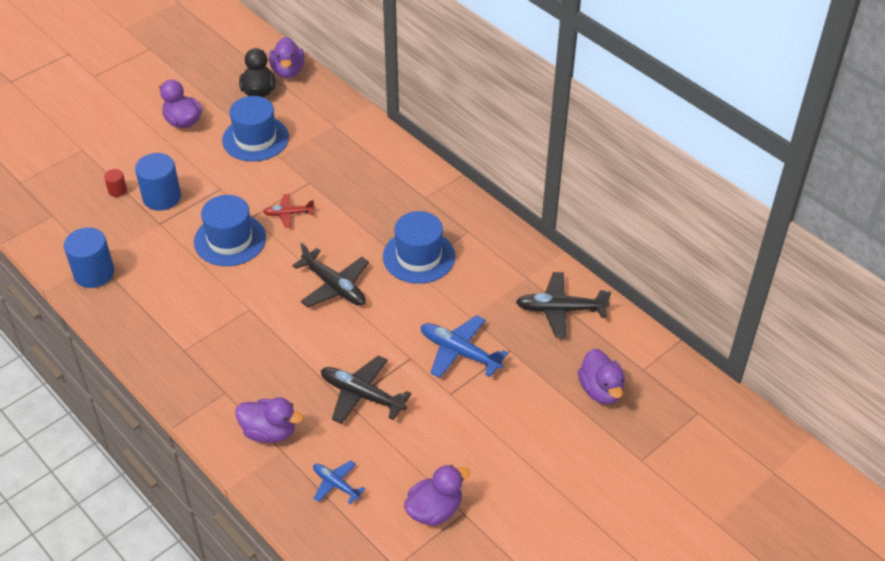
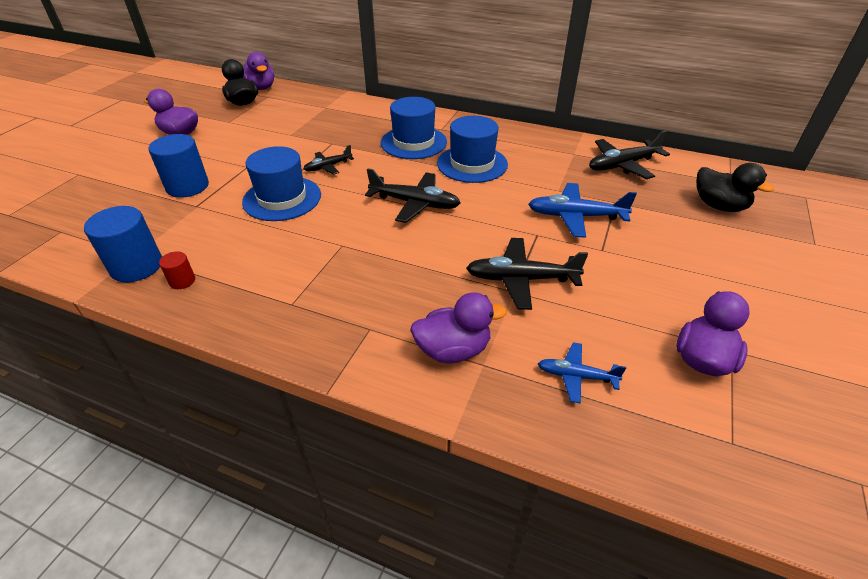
camera: 25 degrees left, 5 degrees down
red cylinder [104,169,127,197] -> red cylinder moved to [159,251,195,289]
blue hat [222,96,289,162] -> blue hat moved to [381,97,447,159]
red plane [263,194,315,228] -> black plane [303,145,354,174]
purple duck [578,349,625,404] -> black duck [697,163,774,212]

